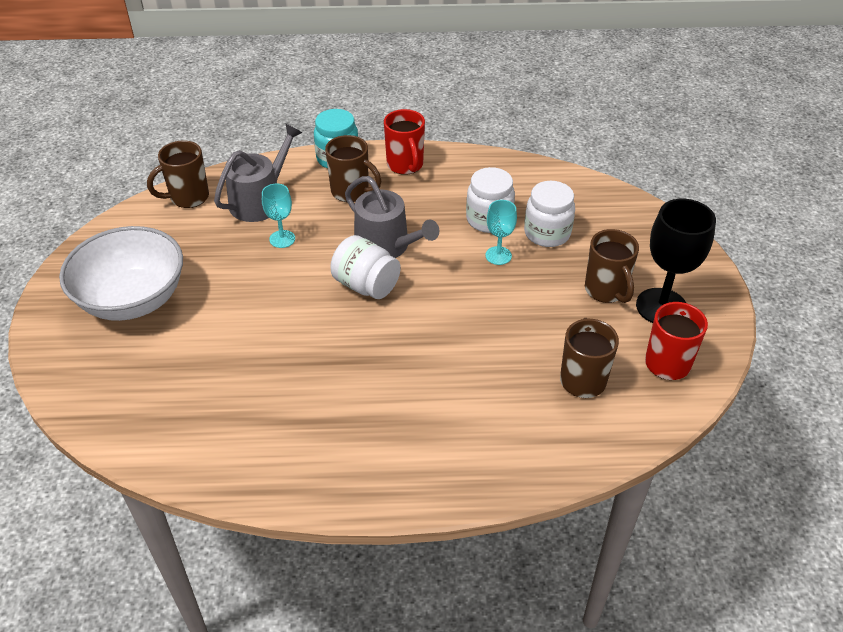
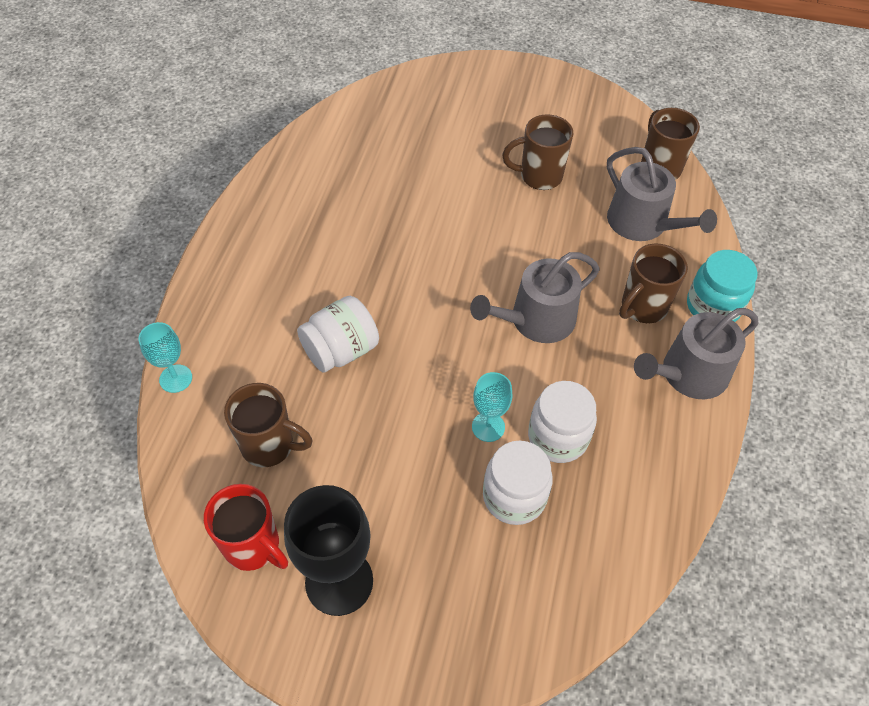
camera: 105 degrees right, 10 degrees up
white bowl [59,226,183,321] -> none
turquoise goblet [262,184,295,248] -> turquoise goblet moved to [138,322,192,393]
white jar [330,235,401,299] -> white jar moved to [297,296,379,373]
red mug [384,109,425,175] -> grey watering can [634,308,759,399]
brown mug [585,229,639,303] -> brown mug moved to [502,114,573,190]

